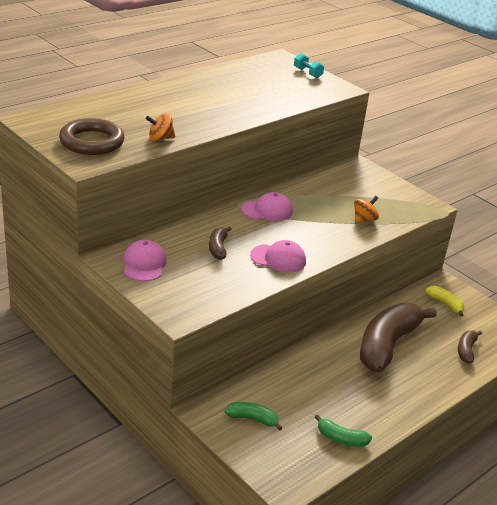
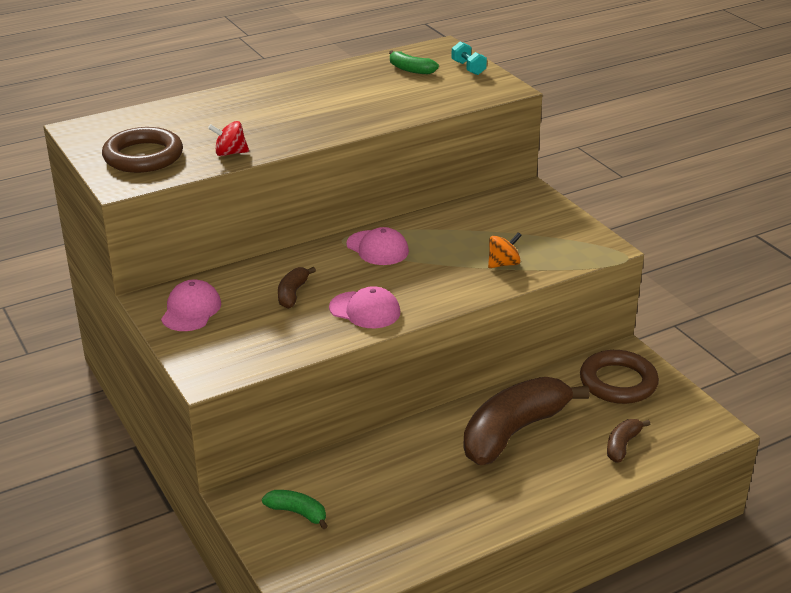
camera: 15 degrees right, 0 degrees up
orange spinning top [146,113,175,141] -> red spinning top [208,121,249,156]
pink cap [241,192,293,221] -> pink cap turned 45 degrees clockwise [346,227,409,265]
green banana [315,415,372,447] -> green banana moved to [389,50,439,74]
yellow banana [426,286,464,317] -> brown ring [580,350,659,404]

